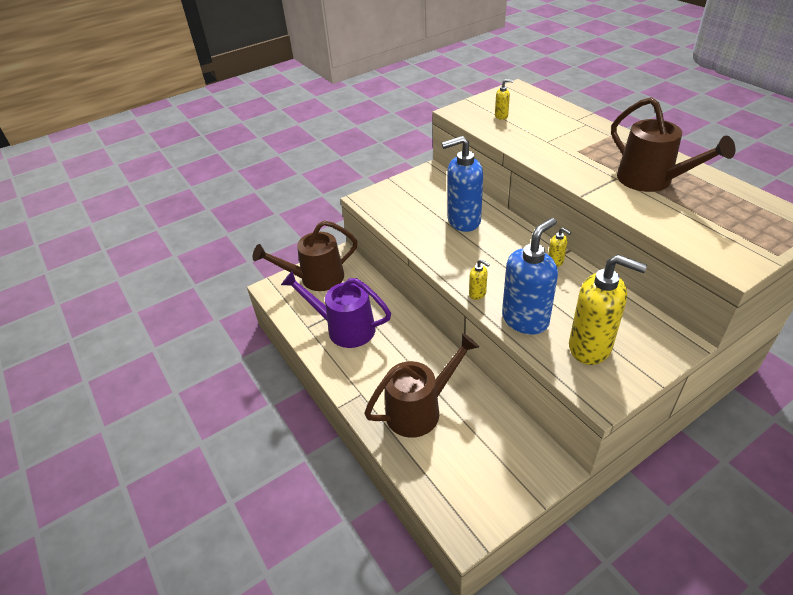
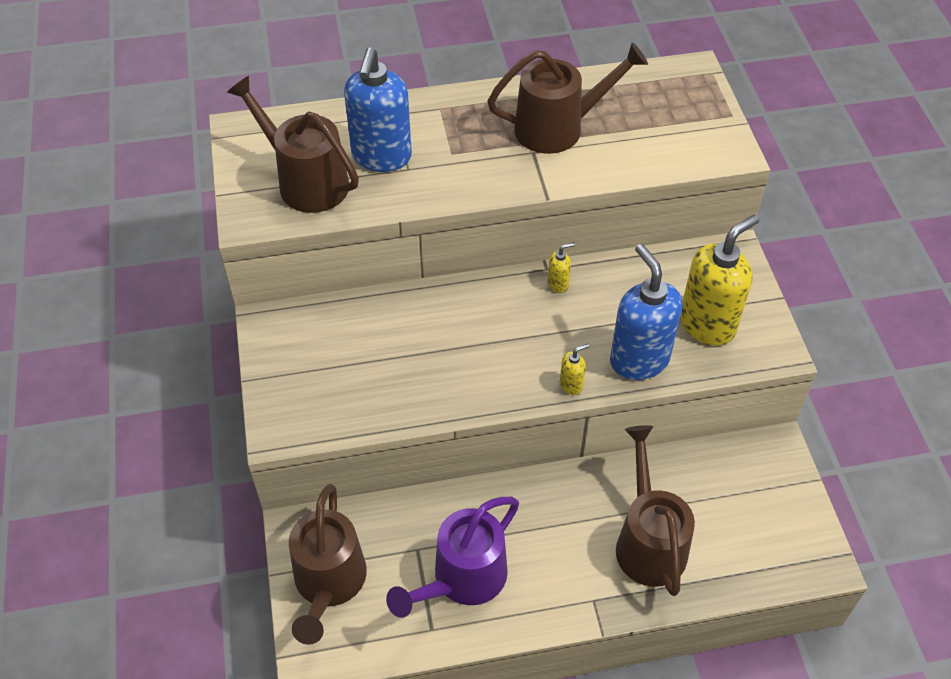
camera: 70 degrees left, 10 degrees up
blue soap dispenser [442,136,483,232] -> blue soap dispenser moved to [344,47,412,172]
yellow soap dispenser [495,79,513,120] -> brown watering can [227,76,359,213]

